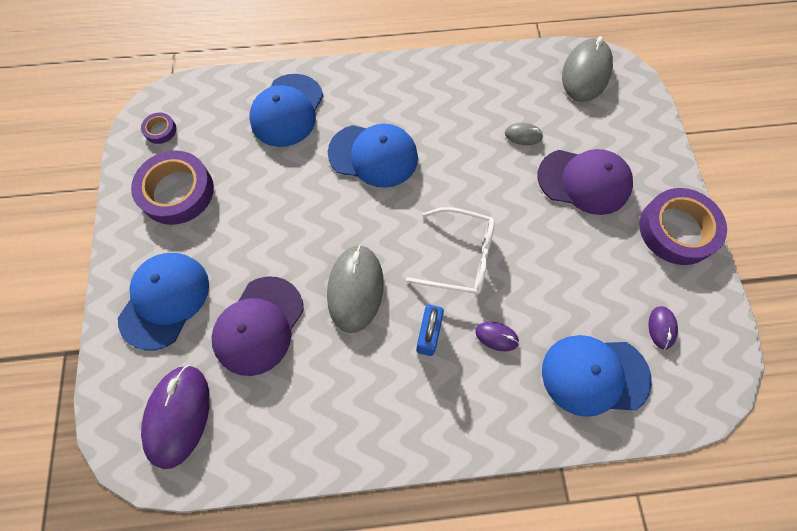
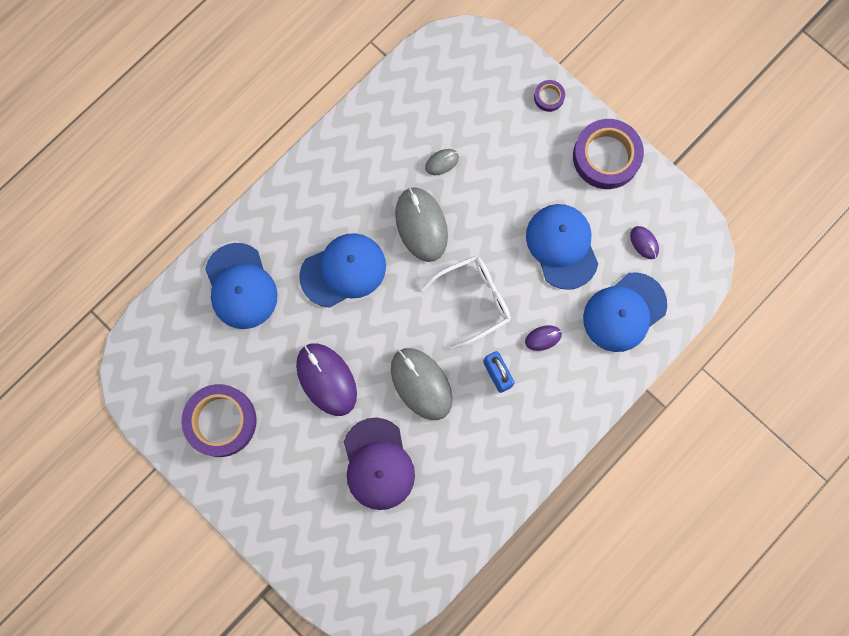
camera: 40 degrees left, 10 degrees up
blue cap [118,253,209,351] -> blue cap moved to [526,204,598,290]
purple tape [141,113,176,144] -> purple tape moved to [534,80,565,112]
purple mouse [141,365,210,469] -> purple mouse moved to [296,343,357,416]
purple cap [538,149,633,215] -> none
grey mouse [562,36,613,102] -> grey mouse moved to [395,187,448,262]

